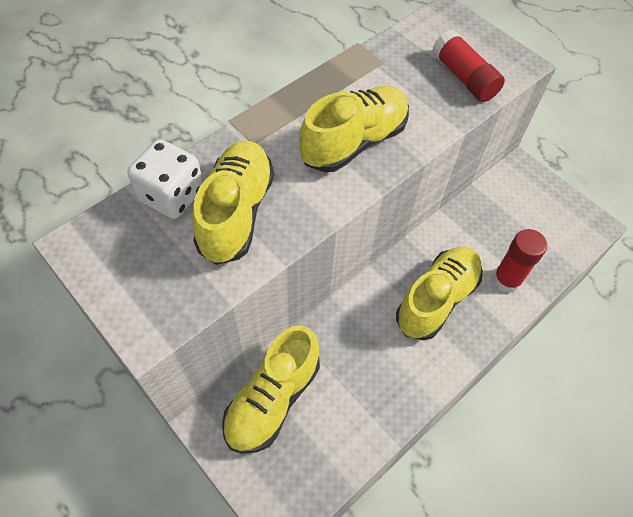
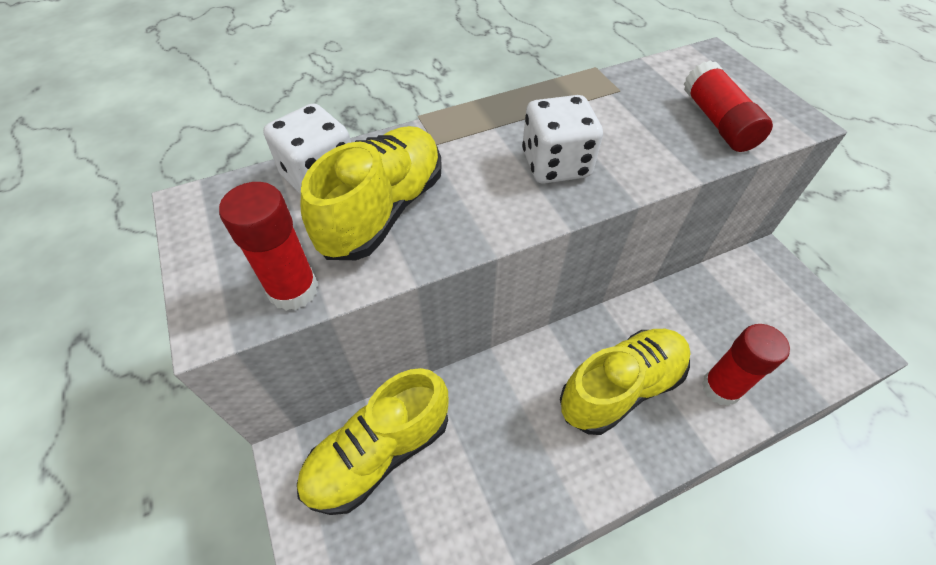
camera: 20 degrees right, 5 degrees down
yellow shoe [299,86,409,172] -> white dice [522,95,603,184]
none -> red glue stick [219,182,318,311]

